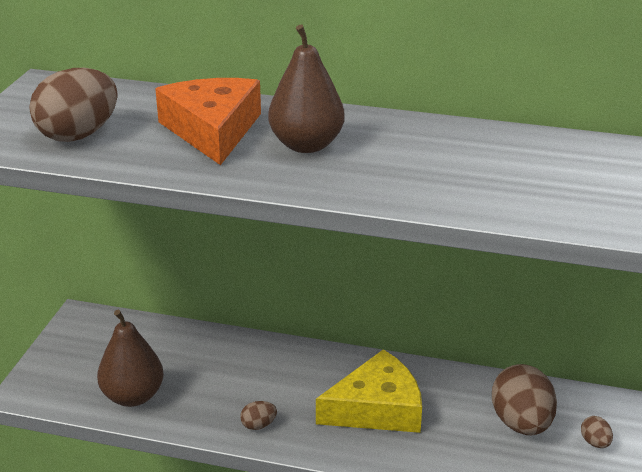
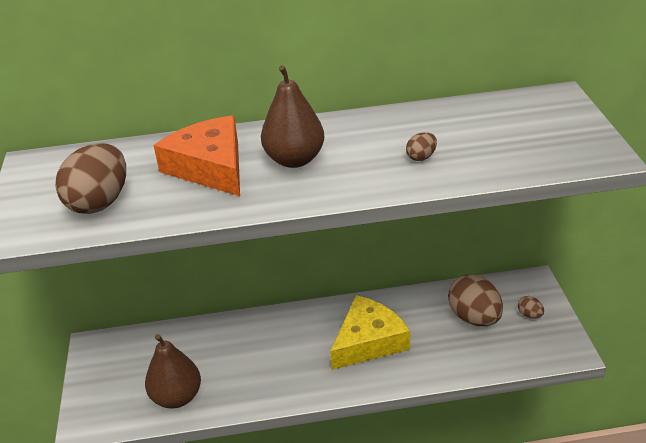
camera: 20 degrees left, 5 degrees up
brown egg [240,401,277,430] -> brown egg moved to [406,132,437,161]

